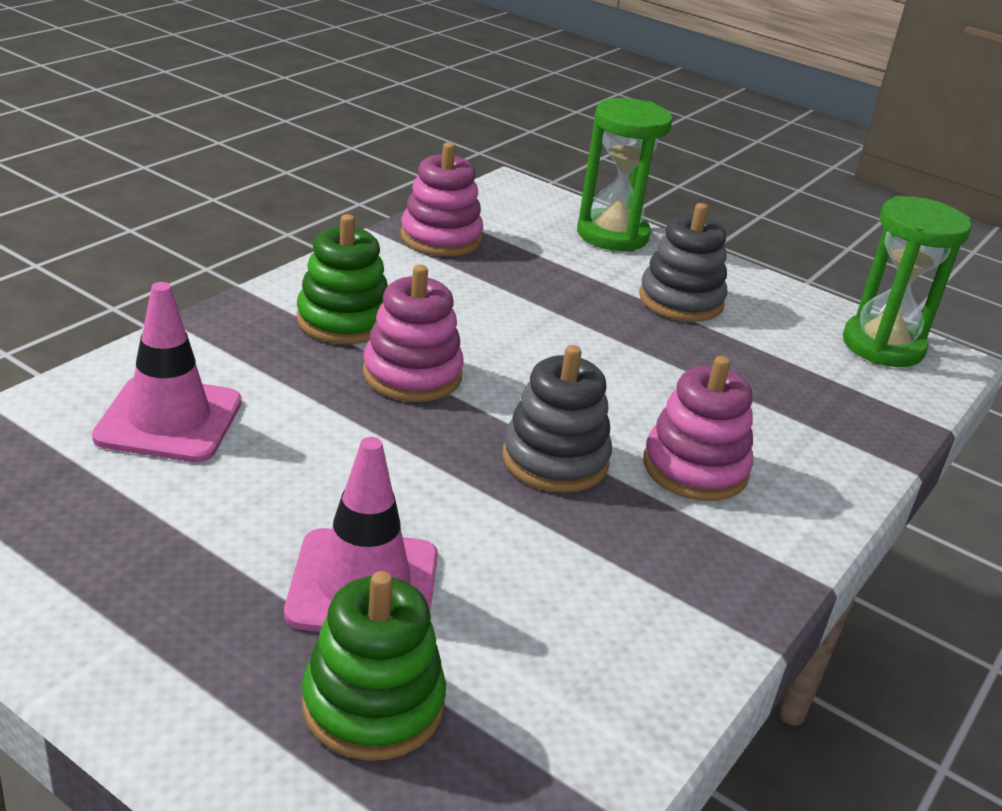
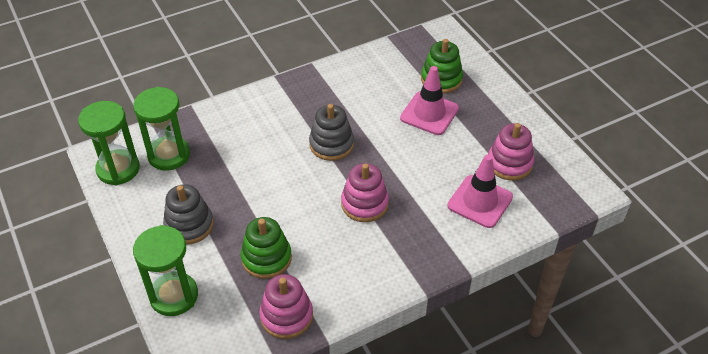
camera: 150 degrees left, 15 degrees up
green stacking toy [297,214,388,344] -> green stacking toy moved to [241,217,292,279]
pink stacking toy [643,356,753,501] -> pink stacking toy moved to [488,123,534,180]
none -> green hourglass [133,87,190,171]

